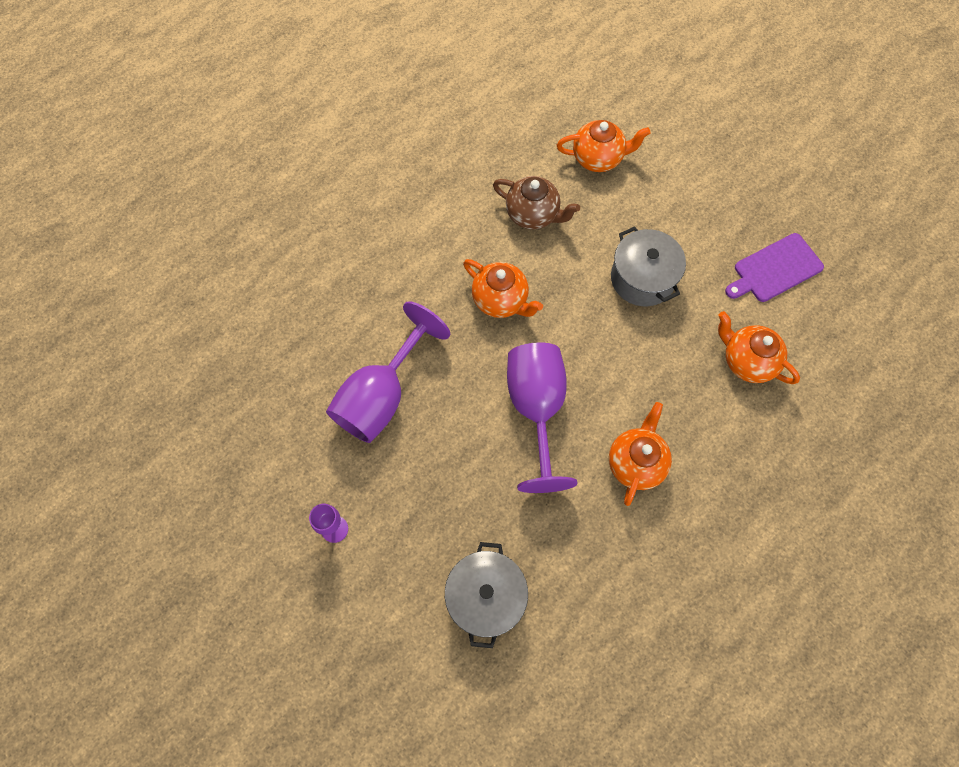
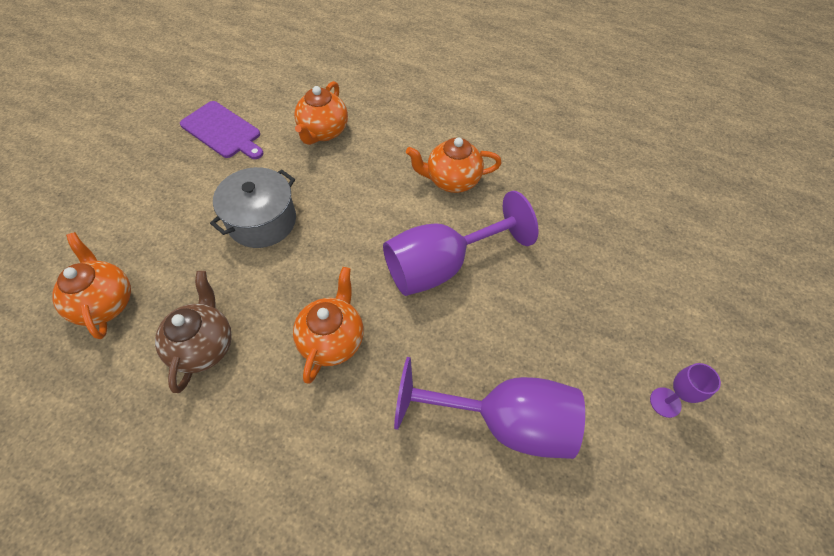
camera: 115 degrees left, 10 degrees down
grey pot [445,542,528,648] -> none

